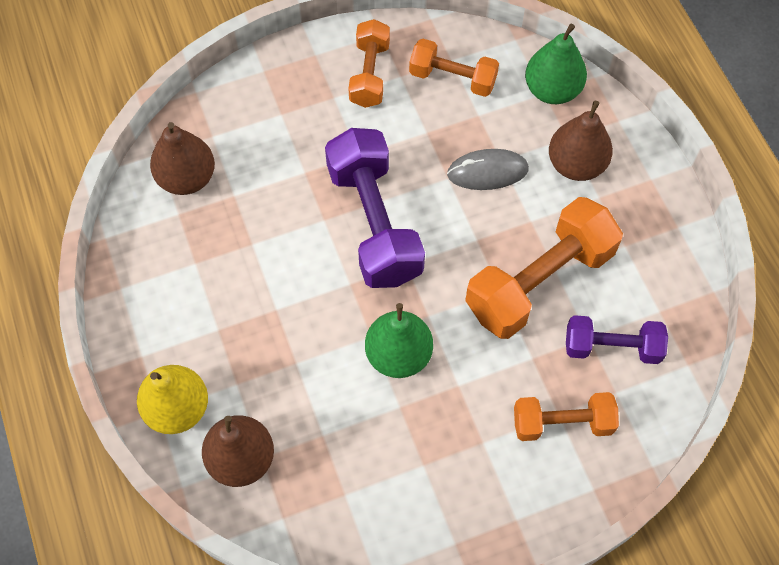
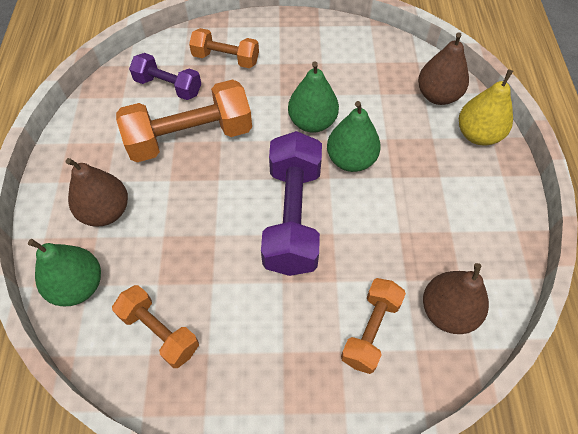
camera: 160 degrees left, 5 degrees down
orange dumbbell [348,19,390,108] -> orange dumbbell moved to [341,278,406,374]
grey mouse [447,149,529,190] -> none
none -> green pear [327,101,381,172]

